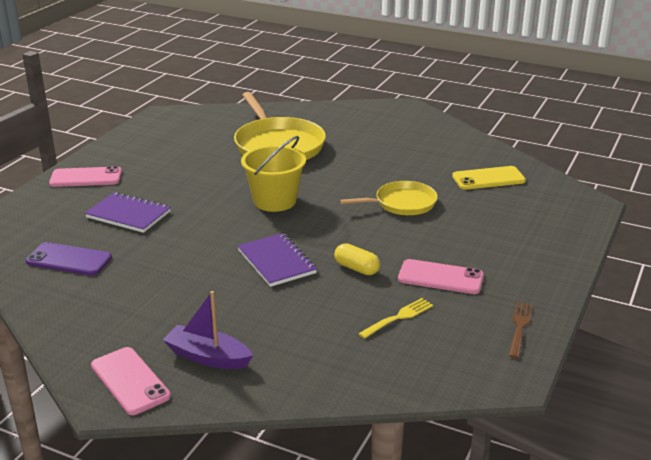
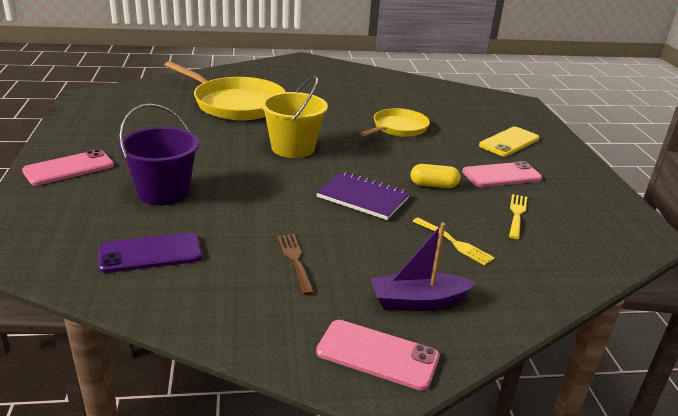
camera: 35 degrees left, 0 degrees up
purple notebook [85,192,171,233] -> purple bucket [118,104,199,206]
yellow phone [452,166,526,190] -> yellow phone moved to [479,127,540,157]
brown fork [509,302,533,358] -> brown fork moved to [278,234,314,295]
none -> yellow fork [412,218,495,266]

